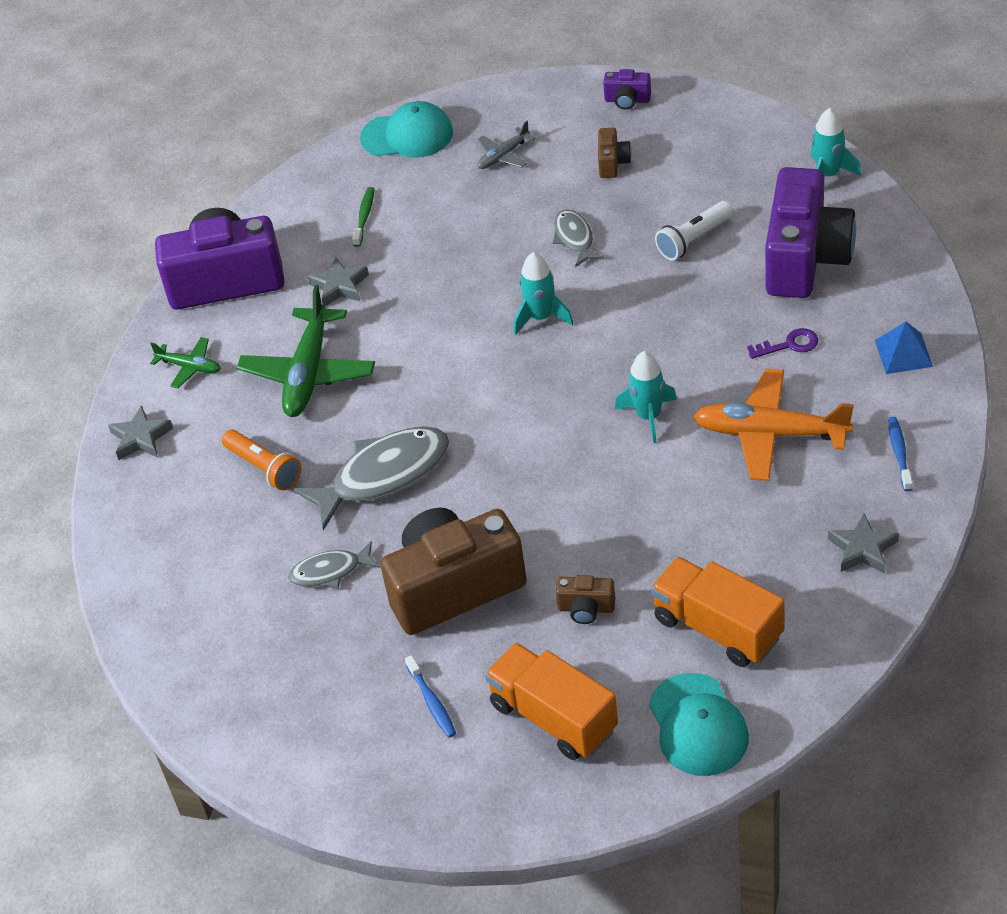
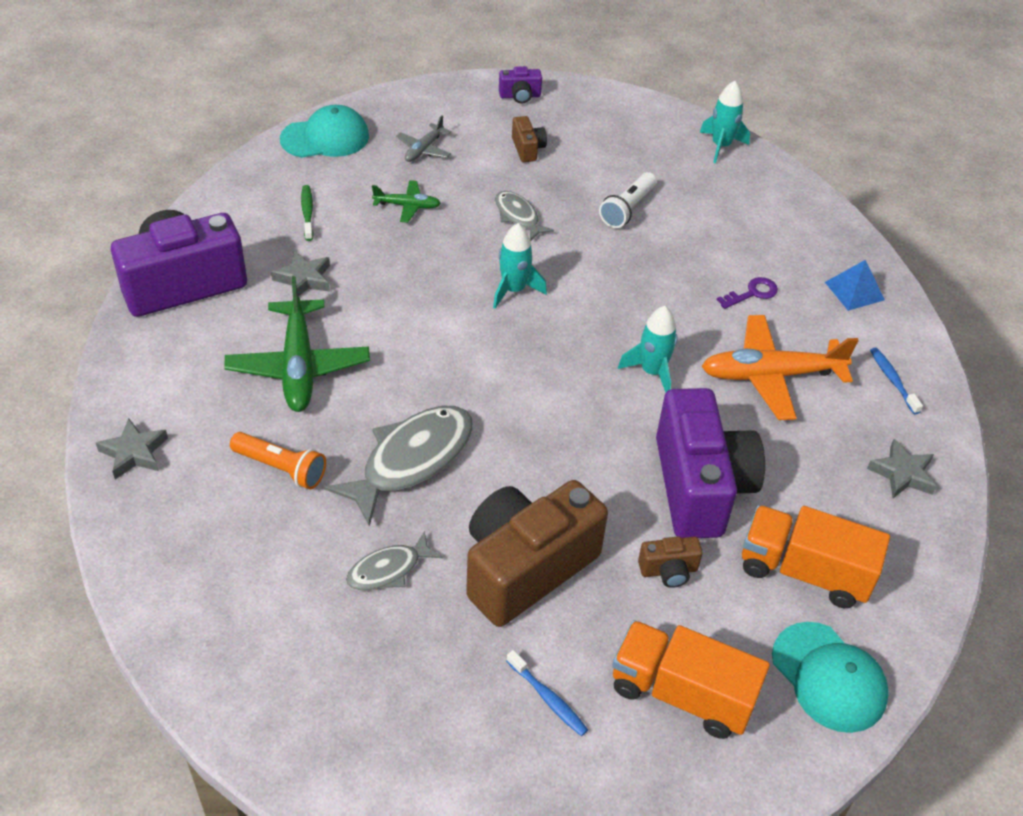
camera: 25 degrees left, 0 degrees up
green plane [150,337,221,388] -> green plane moved to [372,180,441,223]
purple camera [765,167,856,298] -> purple camera moved to [656,388,765,538]

